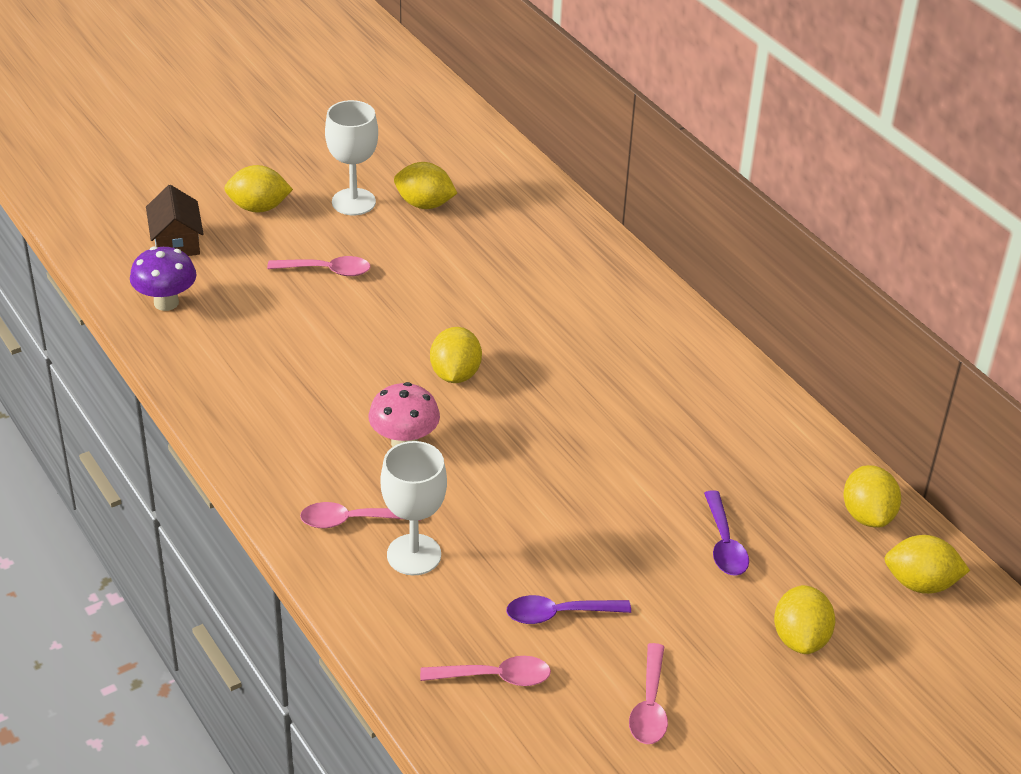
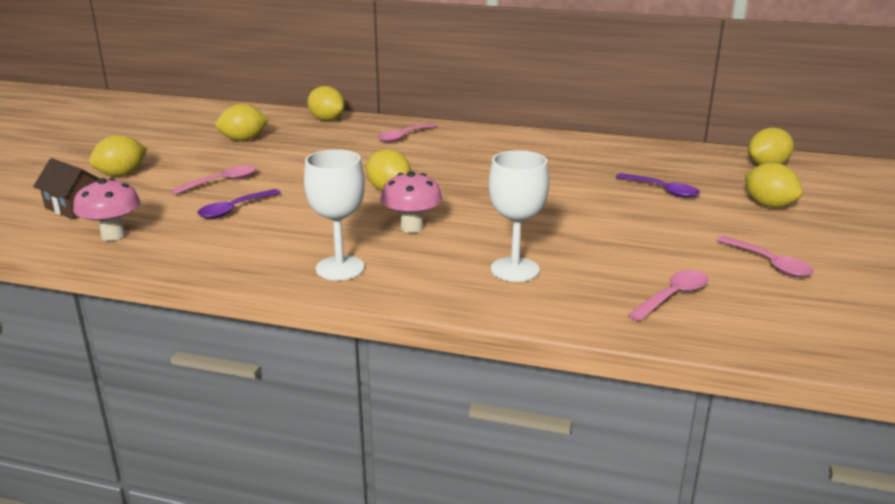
camera: 40 degrees left, 15 degrees down
purple mushroom [130,246,196,311] -> pink mushroom [73,178,141,241]
pink spoon [300,502,421,528] -> pink spoon moved to [378,123,437,142]
white goblet [325,100,378,215] -> white goblet moved to [304,149,365,280]
purple spoon [506,595,631,624] -> purple spoon moved to [197,189,281,219]
yellow lemon [844,465,901,528] -> yellow lemon moved to [307,86,345,121]

